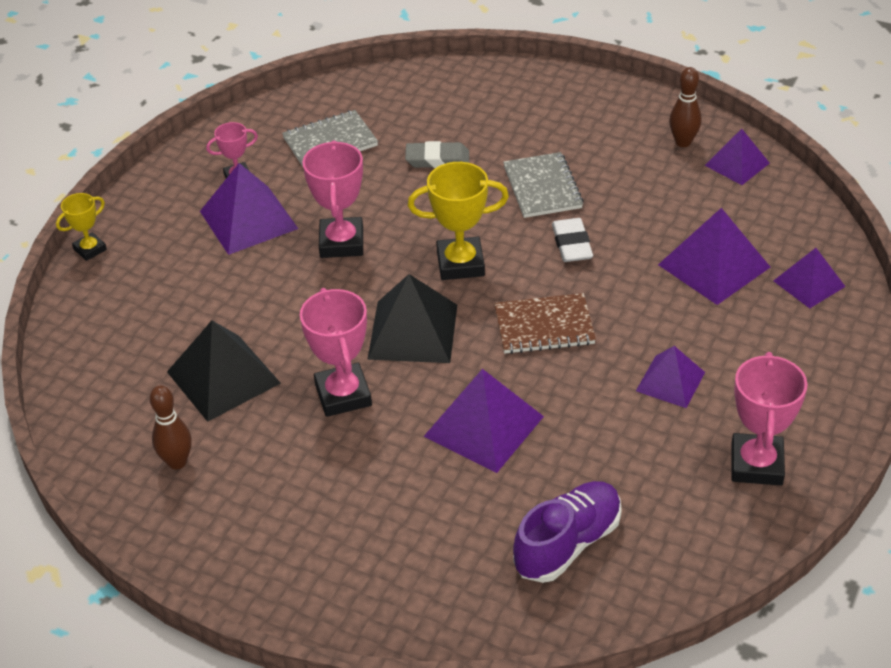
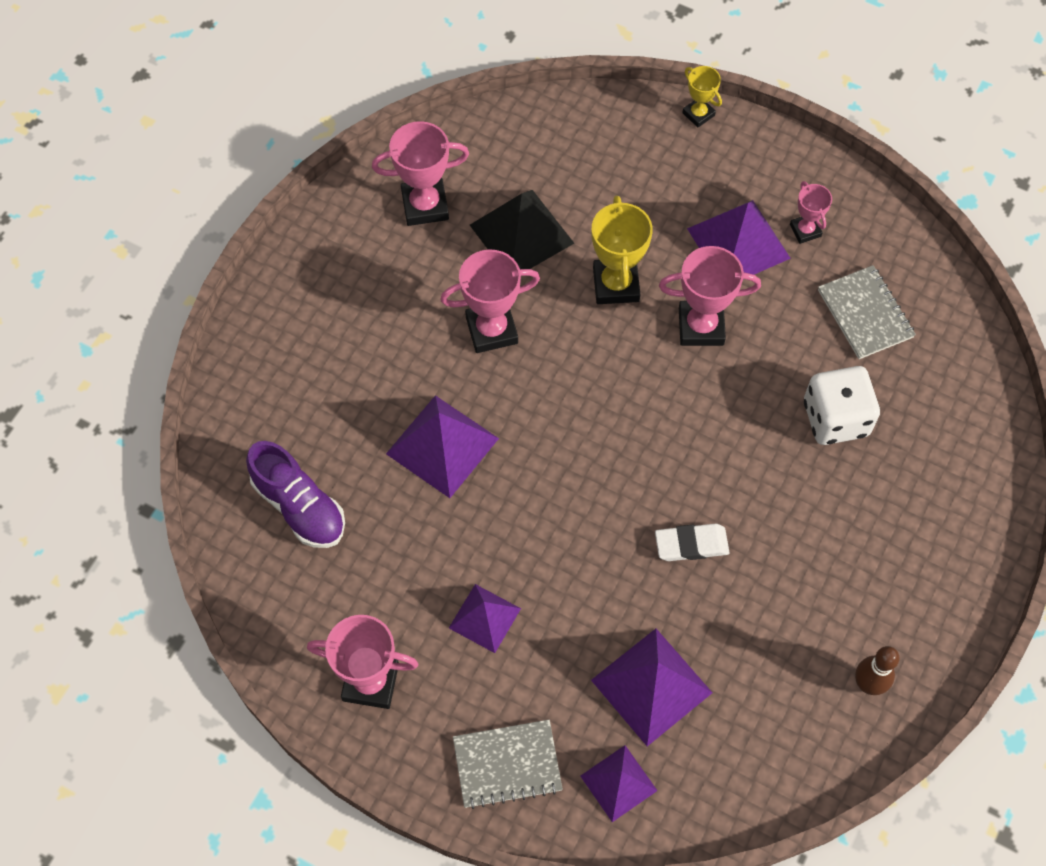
camera: 90 degrees right, 20 degrees up
brown bowling pin [150,386,192,469] -> pink trophy [372,121,469,226]
black pyramid [367,274,457,363] -> none
grey eraser [405,141,469,168] -> white dice [804,366,880,445]
yellow trophy [408,162,509,280] -> yellow trophy moved to [592,196,653,304]
brown notebook [494,293,596,354] -> none
grey notebook [503,152,584,218] -> grey notebook moved to [453,720,563,809]
purple pyramid [704,129,770,185] -> none

